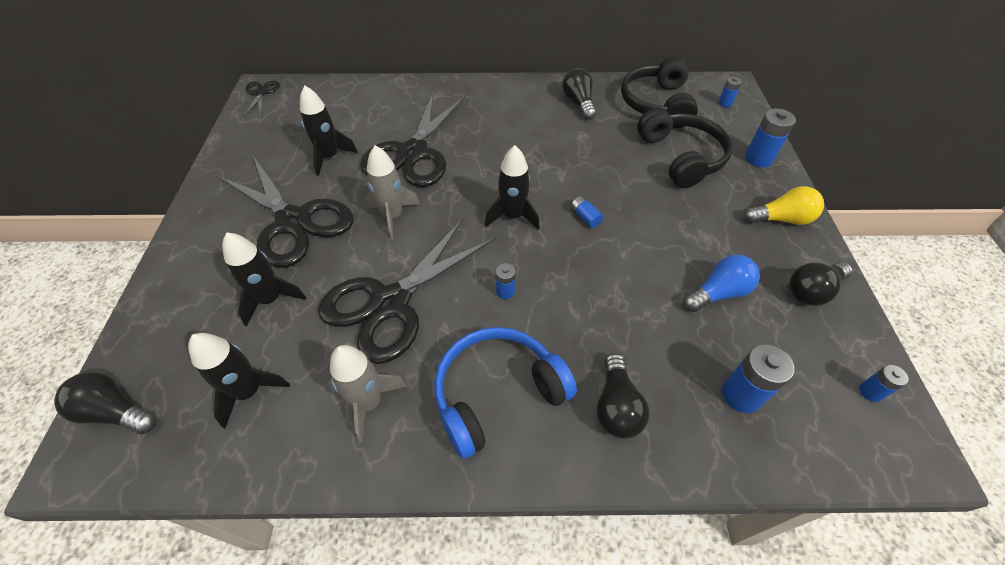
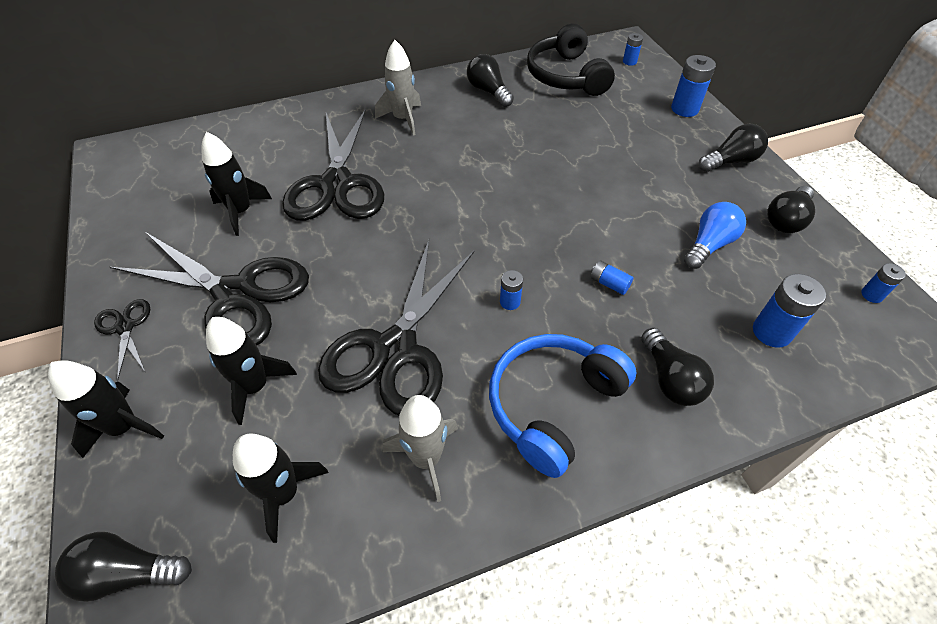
camera: 20 degrees left, 0 degrees up
black scissors [244,81,280,117] -> black scissors moved to [94,299,151,382]
grey rocket [365,145,420,240] -> grey rocket moved to [375,40,421,136]
black rocket [485,145,540,230] -> black rocket moved to [48,360,164,458]
blue battery [571,196,603,228] -> blue battery moved to [590,260,633,295]
black headphones [637,107,733,188] -> none
yellow light bulb [744,186,824,225] -> black light bulb [699,124,768,172]

